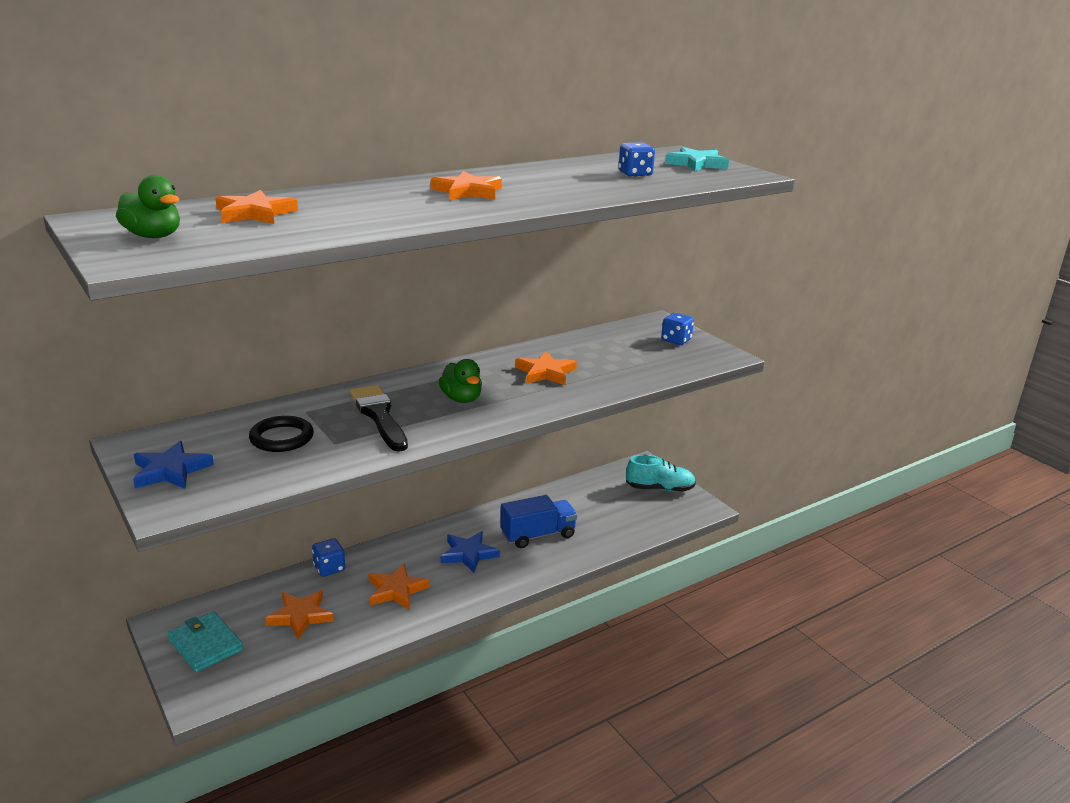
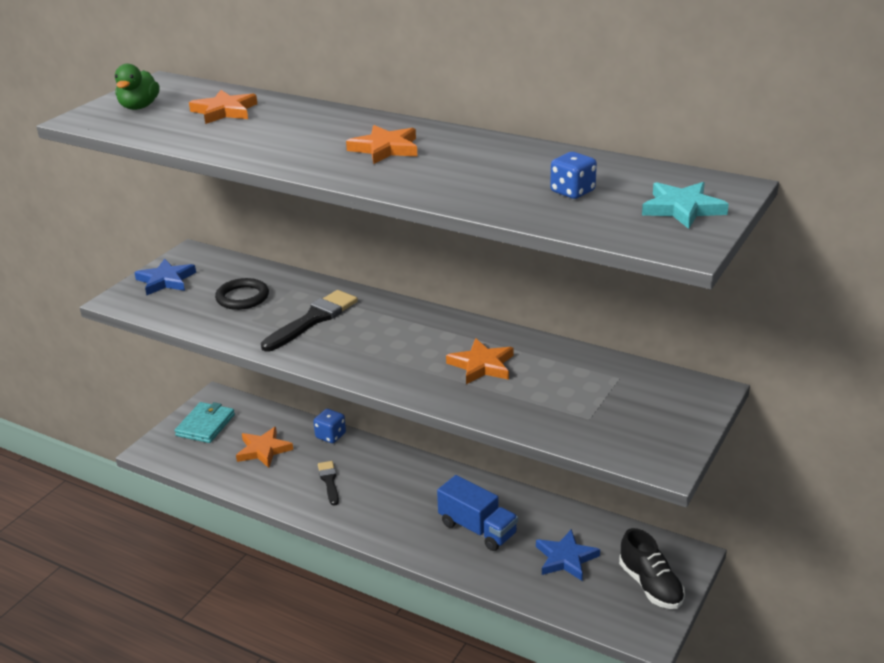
camera: 65 degrees right, 5 degrees up
orange star [368,564,430,609] -> black brush [318,461,339,506]
green duck [439,359,482,403] -> none
blue star [441,531,500,573] -> blue star moved to [536,529,600,581]
turquoise shoe [626,455,696,492] -> black shoe [619,528,685,609]
blue dice [661,313,694,345] -> none

